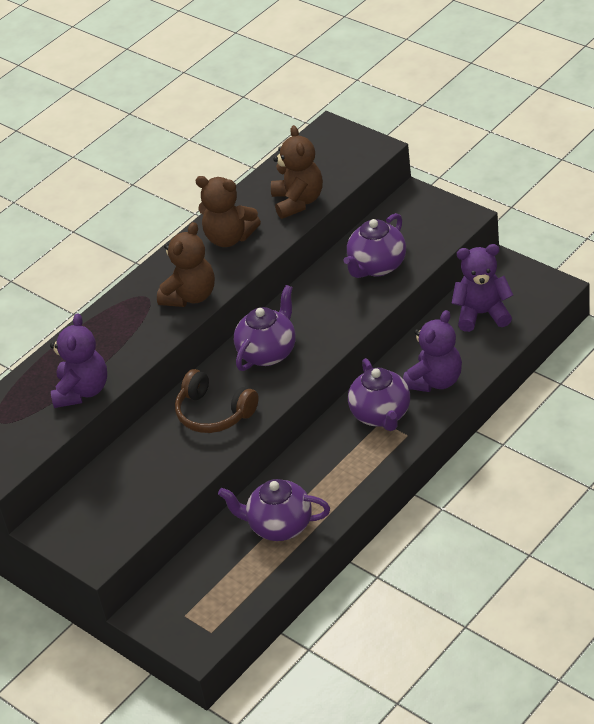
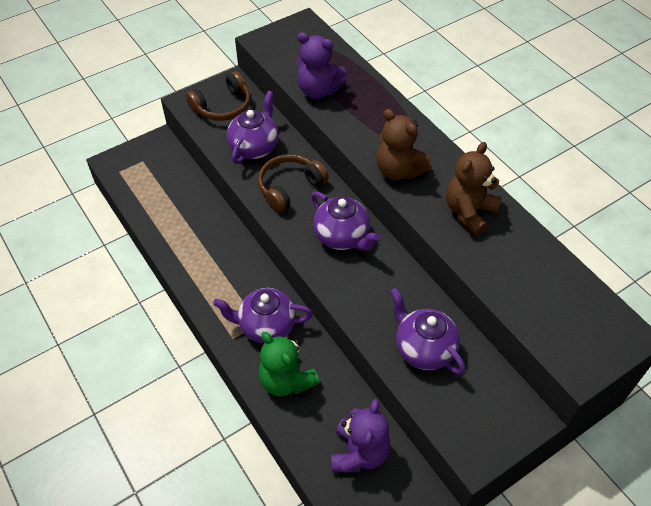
camera: 100 degrees right, 10 degrees up
purple teapot [218,479,330,541] -> purple teapot moved to [227,91,279,164]
brown teddy bear [271,125,323,219] -> none
purple teddy bear [403,310,462,392] -> green teddy bear [259,332,320,396]
none -> brown headphones [186,71,251,121]

